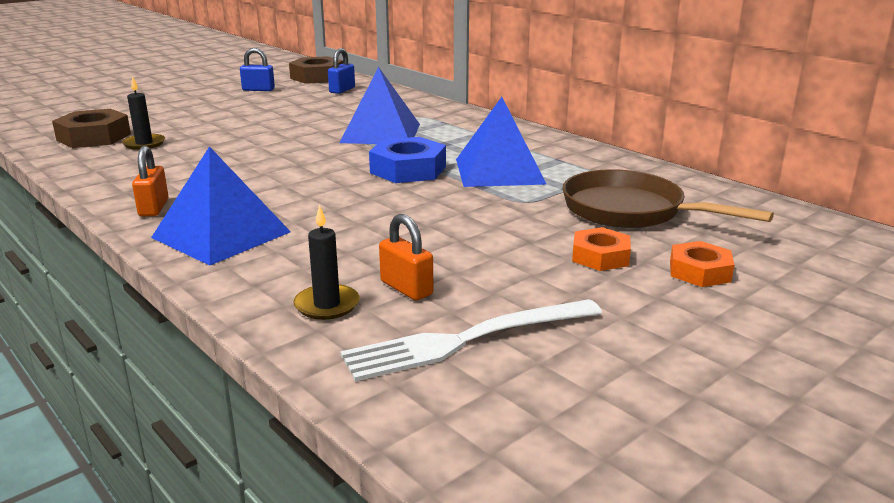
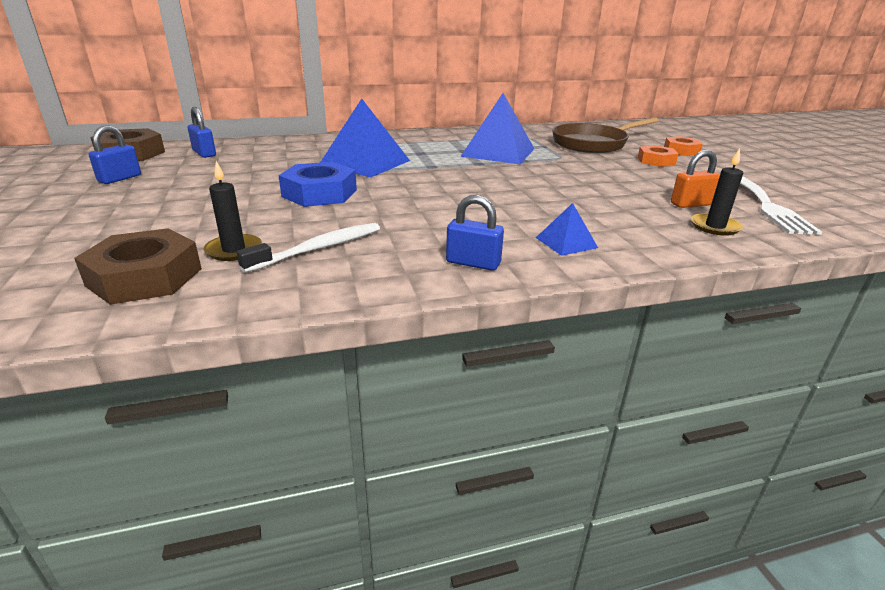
camera: 65 degrees left, 5 degrees up
orange padlock [132,146,169,216] -> blue padlock [446,195,504,271]
blue pyramid [151,146,291,266] -> blue pyramid [536,203,598,256], size x0.49
blue nut [369,137,446,183] -> blue nut moved to [278,162,357,207]
none -> white toothbrush [237,223,380,273]

